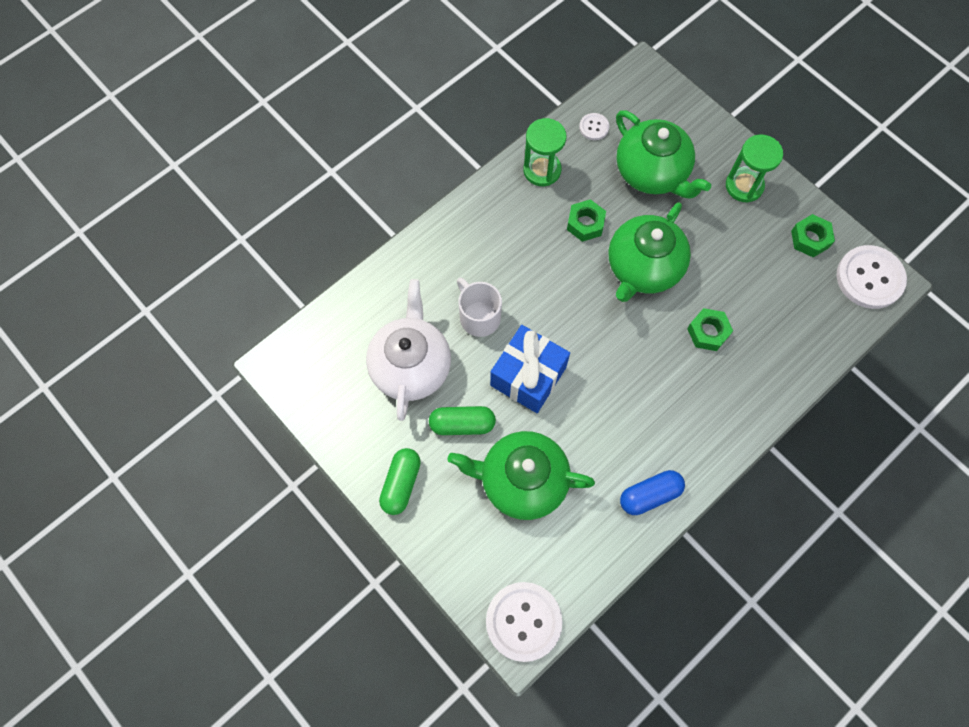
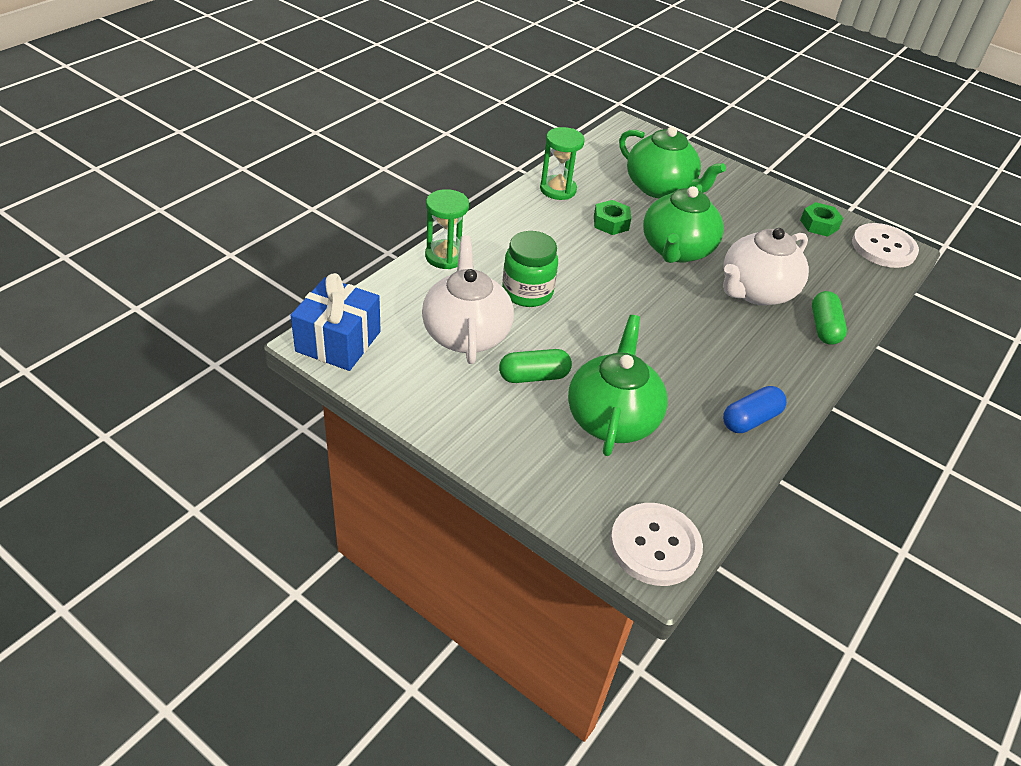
camera: 15 degrees left, 25 degrees down
green capsule [379,448,421,515] -> green capsule moved to [812,291,847,345]
green teapot [447,431,595,520] -> green teapot turned 105 degrees clockwise [568,315,668,456]
white mug [457,278,502,337] -> green jar [502,231,558,307]
blue gift [490,325,570,413] -> blue gift moved to [291,273,381,371]
white button [579,113,609,140] -> none
green nut [687,308,733,351] -> white teapot [723,228,809,306]
green hourglass [726,134,783,203] -> green hourglass moved to [425,189,469,269]

